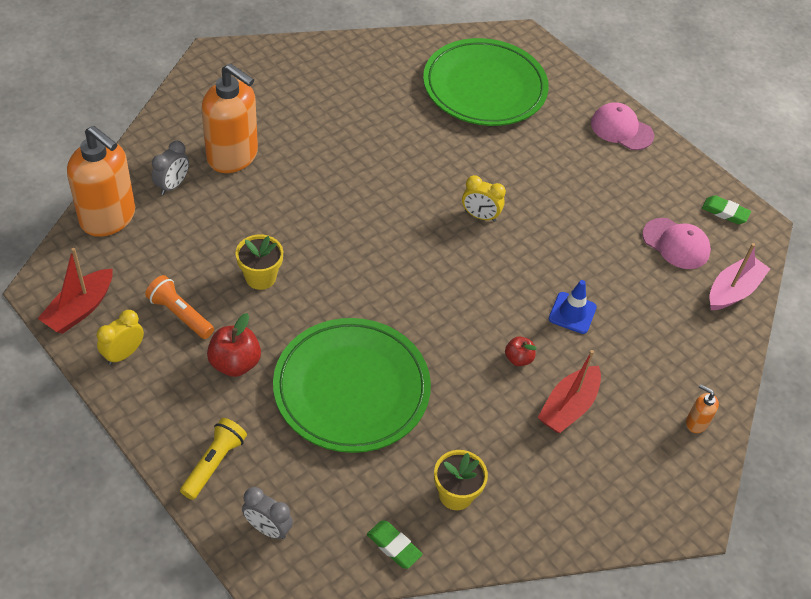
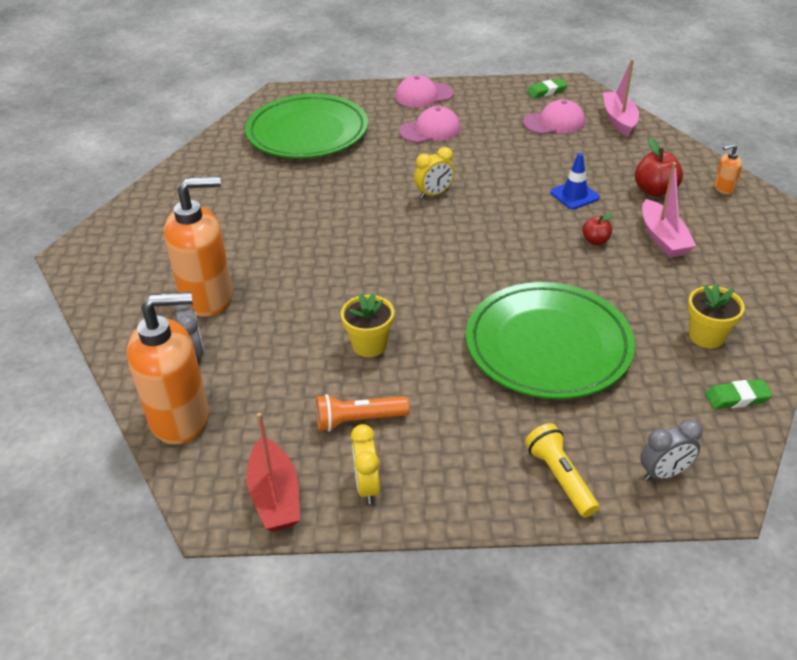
camera: 45 degrees left, 10 degrees down
red apple [207,313,261,377] -> red apple moved to [635,138,683,197]
red boat [538,350,601,433] -> pink boat [642,162,696,258]
none -> pink cap [399,106,461,143]

